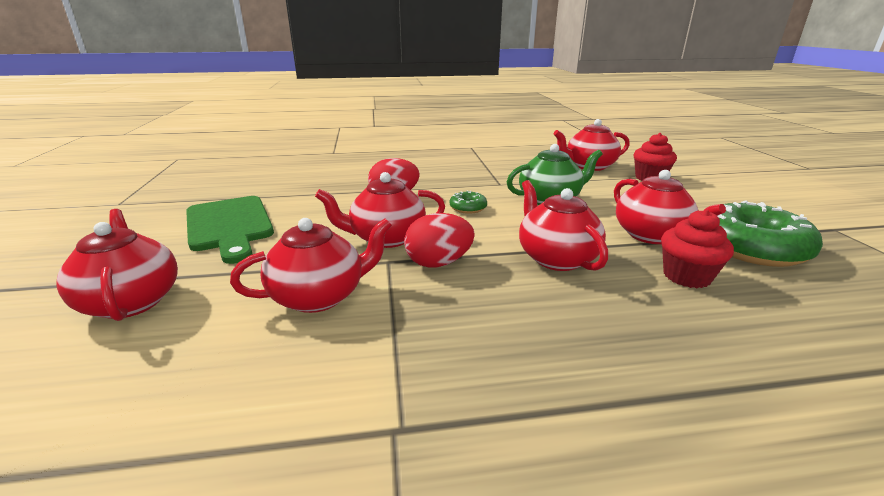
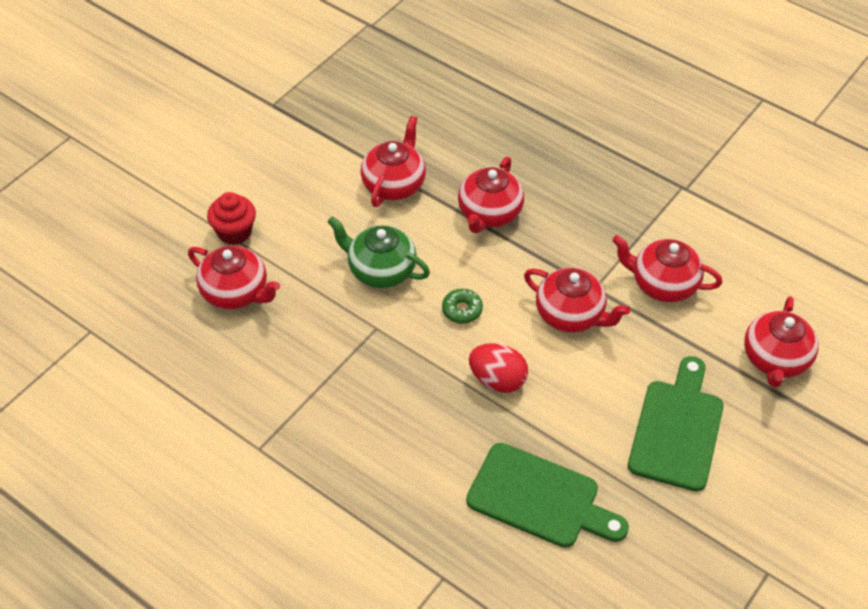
camera: 135 degrees left, 25 degrees up
red egg [404,213,475,267] -> none
red cupcake [661,209,734,288] -> none
green donut [718,200,823,267] -> none
none -> green cutting board [466,443,629,548]

